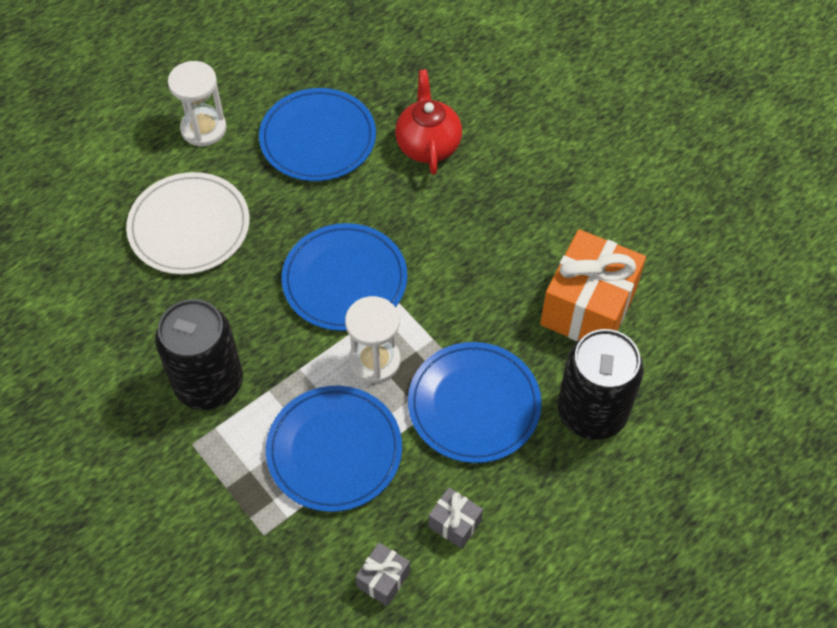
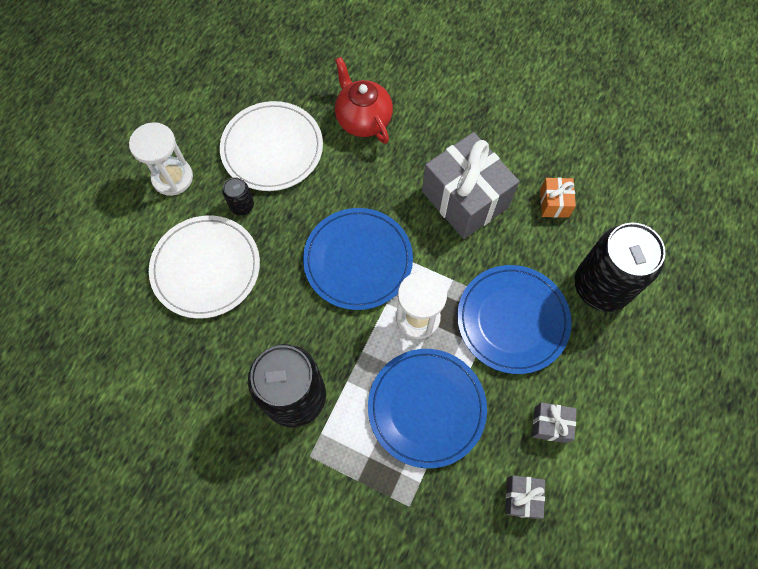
camera: 25 degrees left, 10 degrees up
blue plate [259,88,376,181] -> white plate [220,101,323,191]
orange gift [540,229,646,341] -> orange gift [540,178,576,218], size x0.46
none -> black can [222,177,254,216]
none -> grey gift [422,132,519,239]

